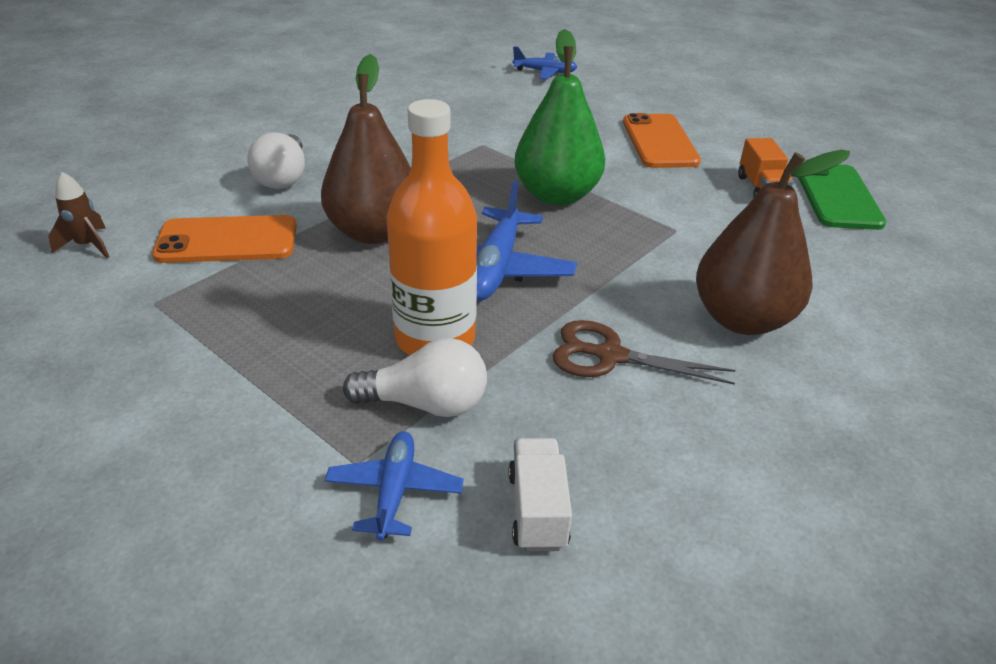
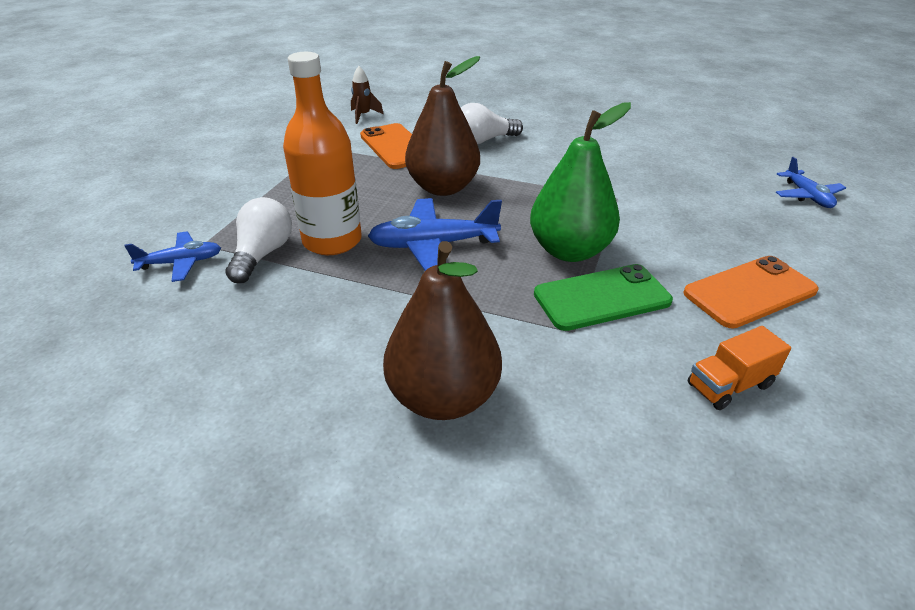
camera: 70 degrees right, 0 degrees up
white light bulb [343,338,487,417] -> white light bulb turned 150 degrees counterclockwise [225,197,292,283]
white truck [508,438,572,551] -> none
brown scissors [552,320,735,385] -> none
green phone [798,164,886,230] -> green phone moved to [534,264,673,331]

